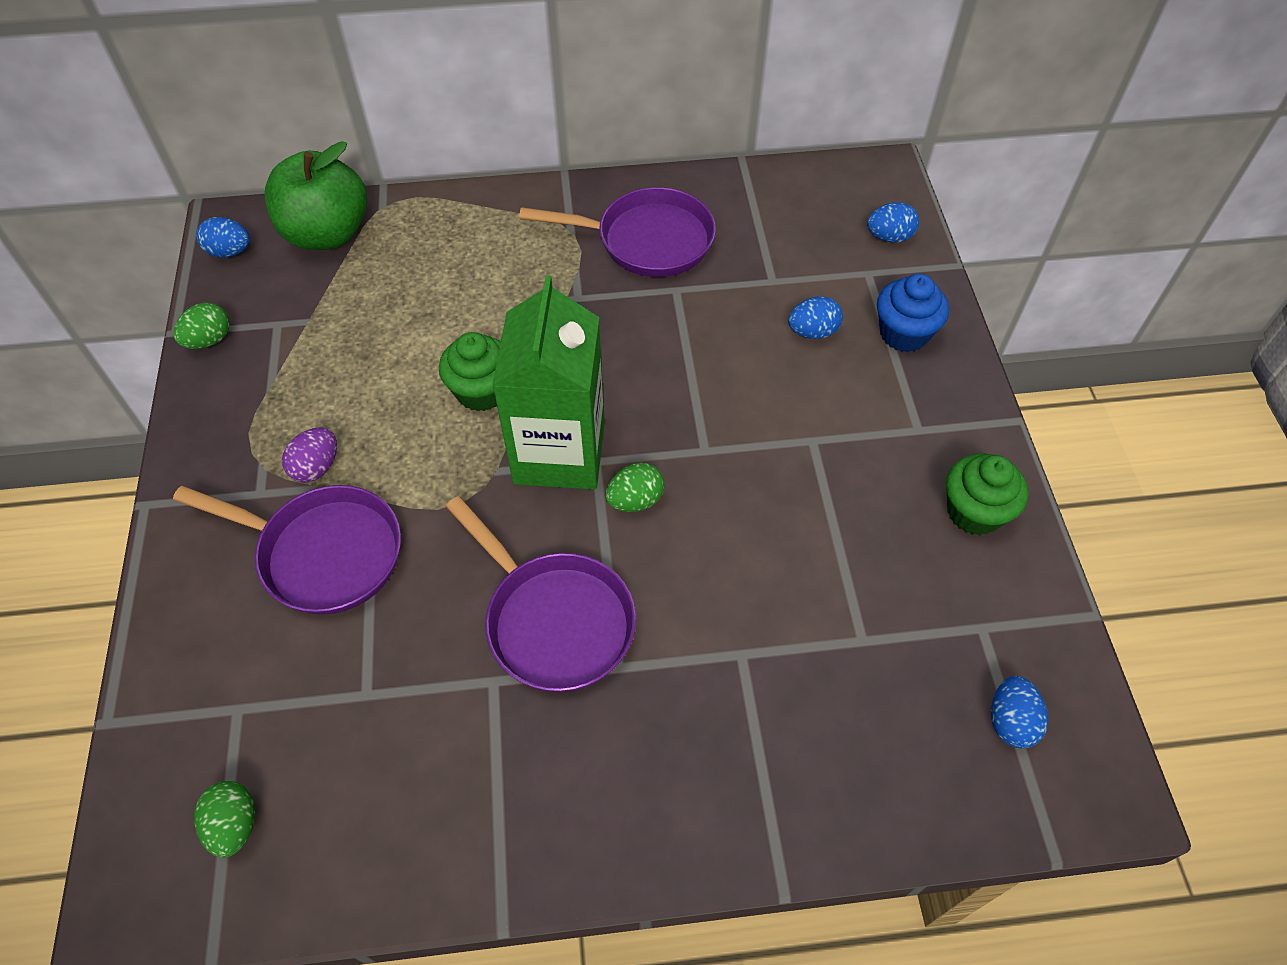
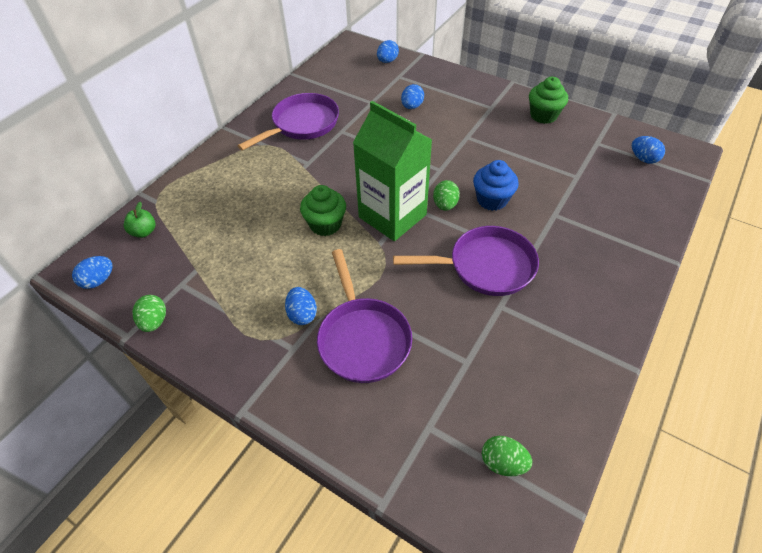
camera: 50 degrees left, 5 degrees down
purple pan [173,485,401,615] -> purple pan turned 105 degrees clockwise [317,249,412,383]
green apple [264,141,367,250] -> green apple [124,202,156,238], size x0.44
purple egg [282,427,337,483] -> blue egg [285,287,317,325]
blue cupcake [877,274,949,352] -> blue cupcake moved to [473,160,519,211]

